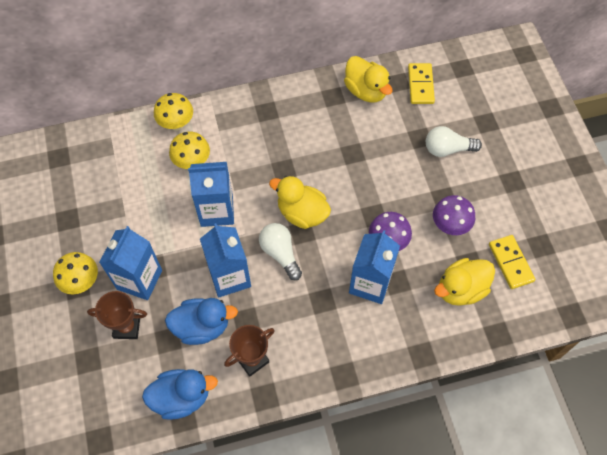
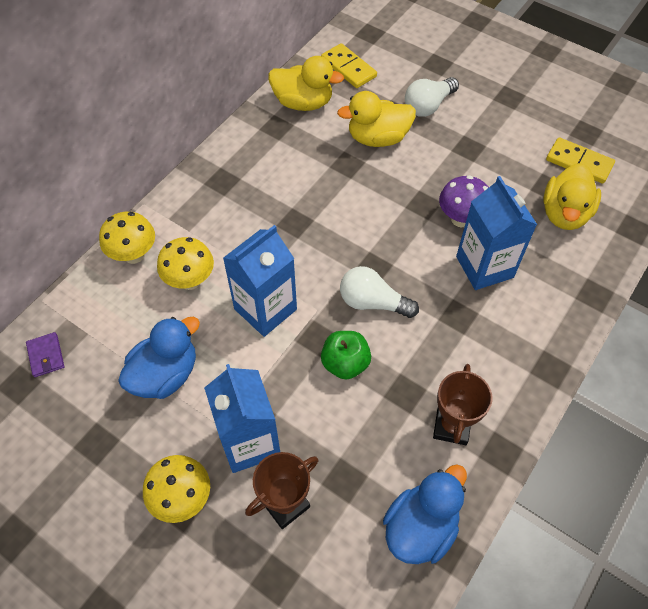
camera: 40 degrees left, 5 degrees down
blue duck [165,298,238,345] -> blue duck moved to [118,317,200,399]
blue carton [200,223,251,298] -> green apple [321,331,371,380]
yellow duck [269,176,331,229] -> yellow duck moved to [337,91,416,147]
purple mushroom [433,195,475,235] -> none
none -> purple wallet [26,332,64,377]

